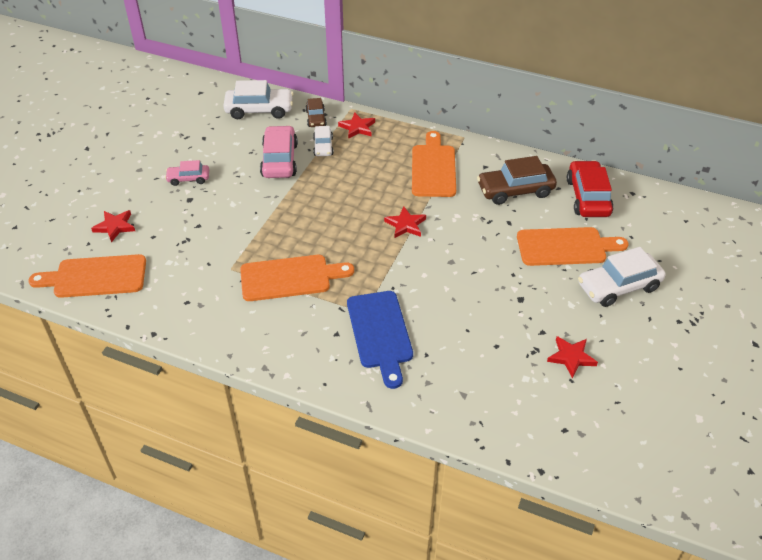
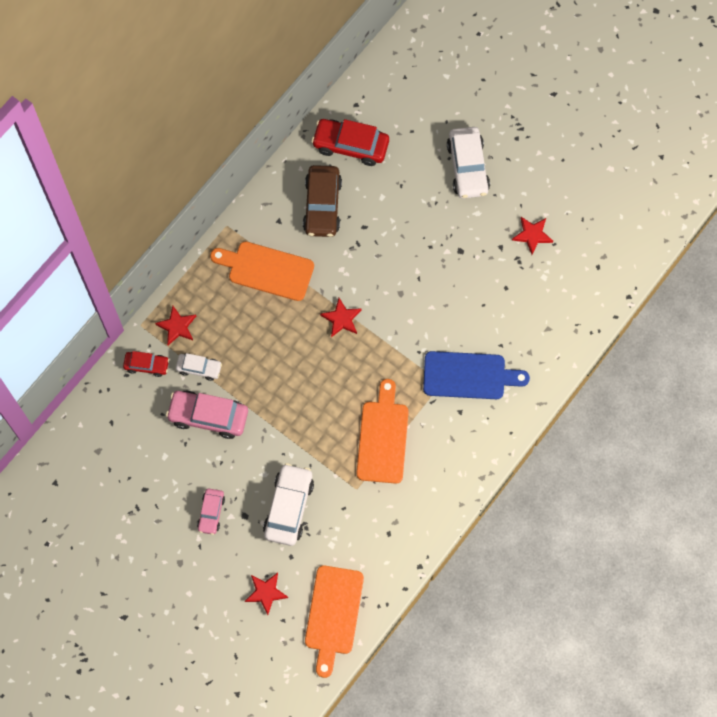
camera: 75 degrees left, 25 degrees up
white car [223,80,293,119] -> white car moved to [263,463,314,546]
brown car [305,98,327,127] -> red car [123,351,169,377]
orange cutting board [517,227,629,266] -> none

